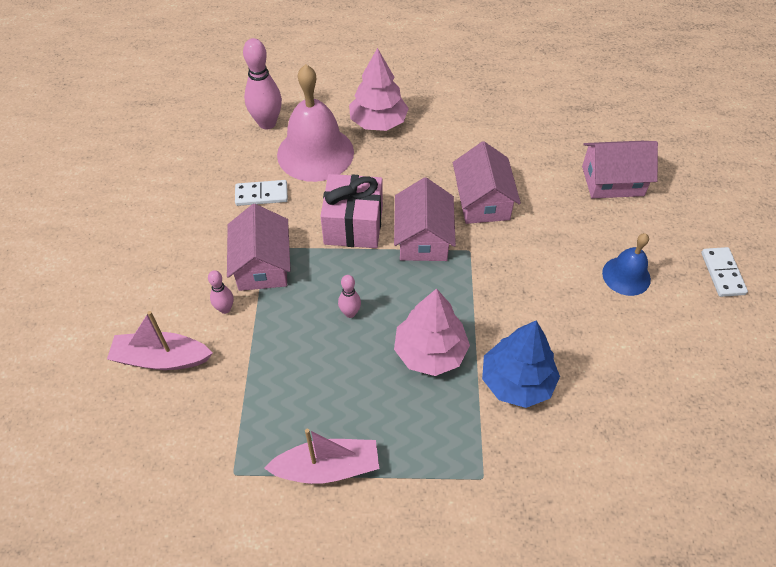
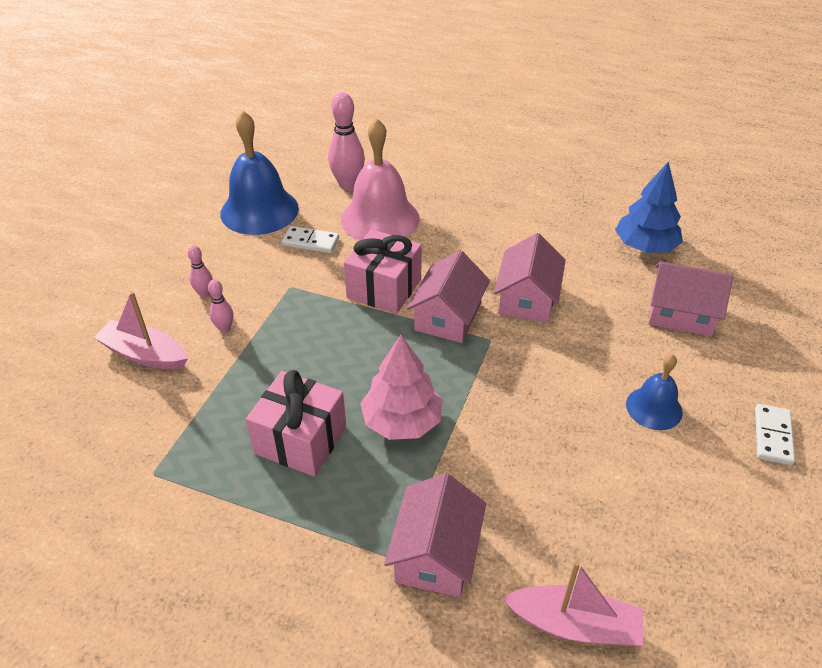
camera: 20 degrees right, 10 degrees down
pink house [227,204,291,291] -> pink house moved to [384,473,486,597]
pink boat [264,429,379,484] -> pink boat moved to [503,561,643,646]
pink bowling pin [338,275,361,318] -> pink bowling pin moved to [188,245,213,298]
pink tree [349,48,409,131] -> none
blue tree [482,321,560,408] -> blue tree moved to [615,162,683,253]
none -> blue bell [220,111,299,235]
none -> pink gift [246,370,346,477]

